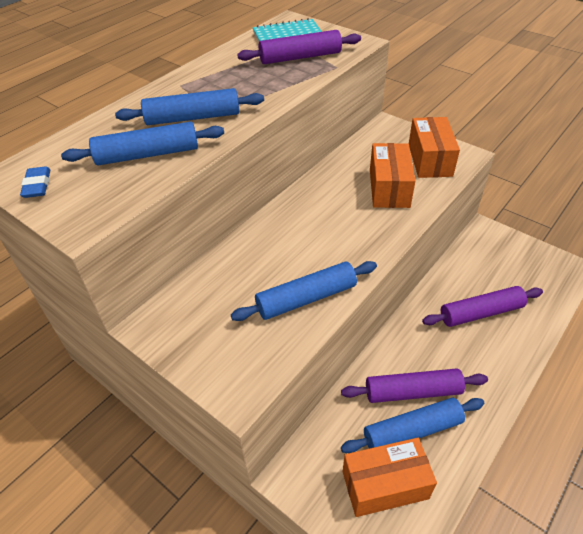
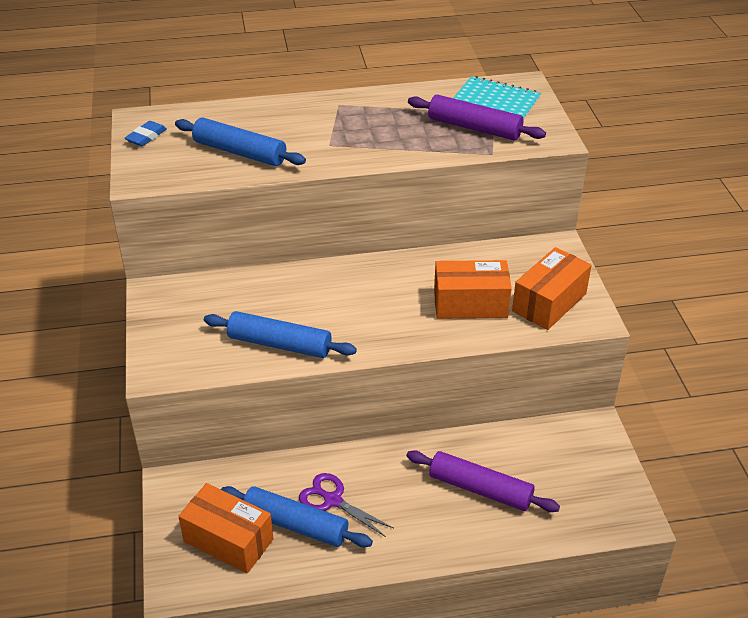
camera: 40 degrees right, 5 degrees down
blue rolling pin [115,88,264,125] -> none
purple rolling pin [341,368,488,403] -> purple scissors [299,473,393,537]
orange box [370,143,415,208] -> orange box turned 45 degrees clockwise [434,260,512,319]

